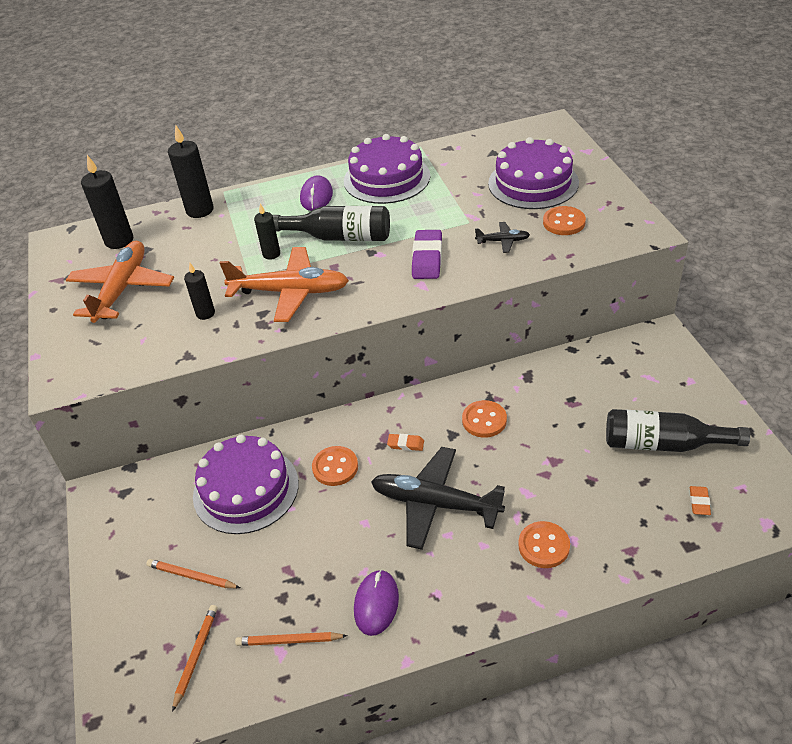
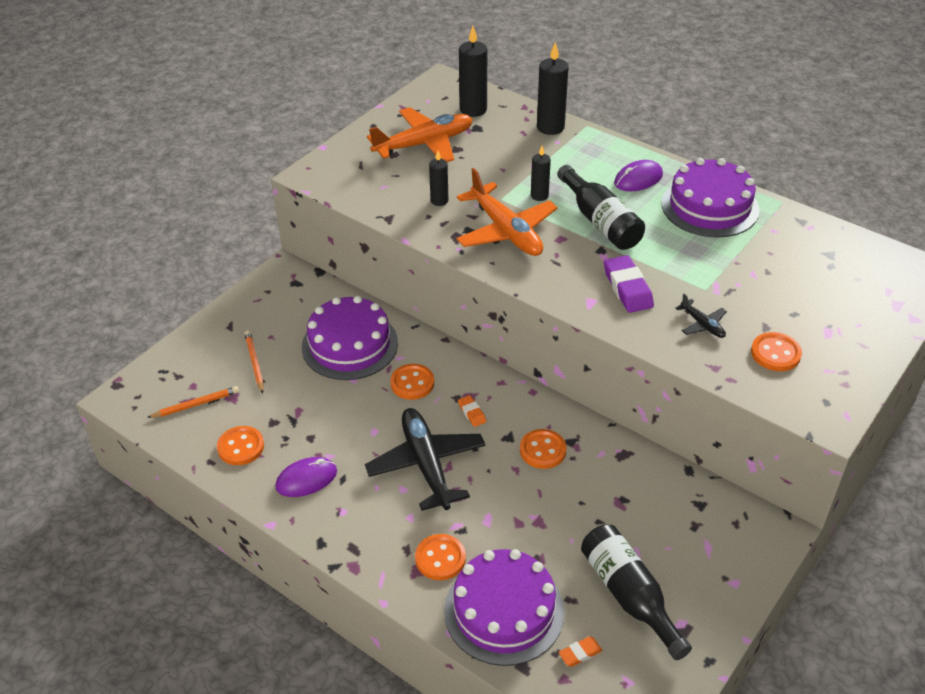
camera: 50 degrees right, 0 degrees up
orange pencil [235,632,347,646] -> orange button [217,426,264,465]
purple eraser [412,230,442,279] -> purple eraser turned 75 degrees counterclockwise [604,255,654,313]
purple cake [488,137,579,209] -> purple cake moved to [444,549,564,666]

